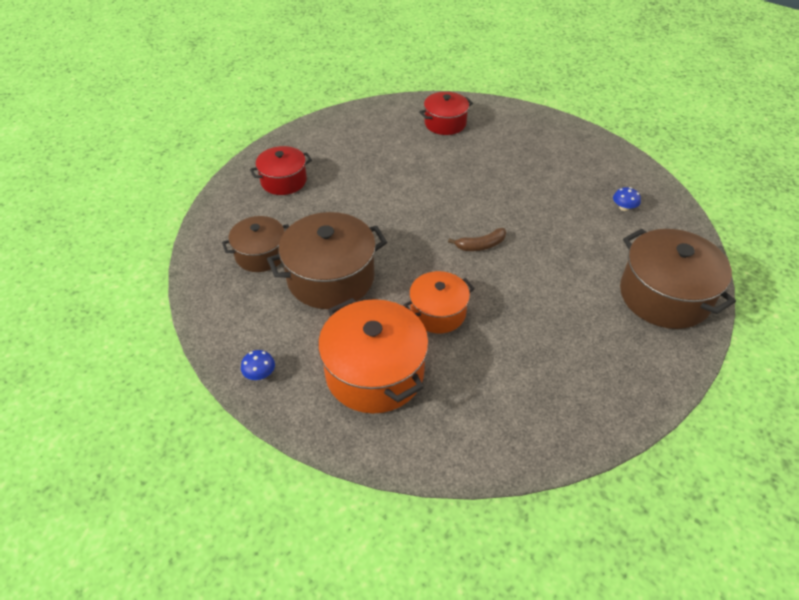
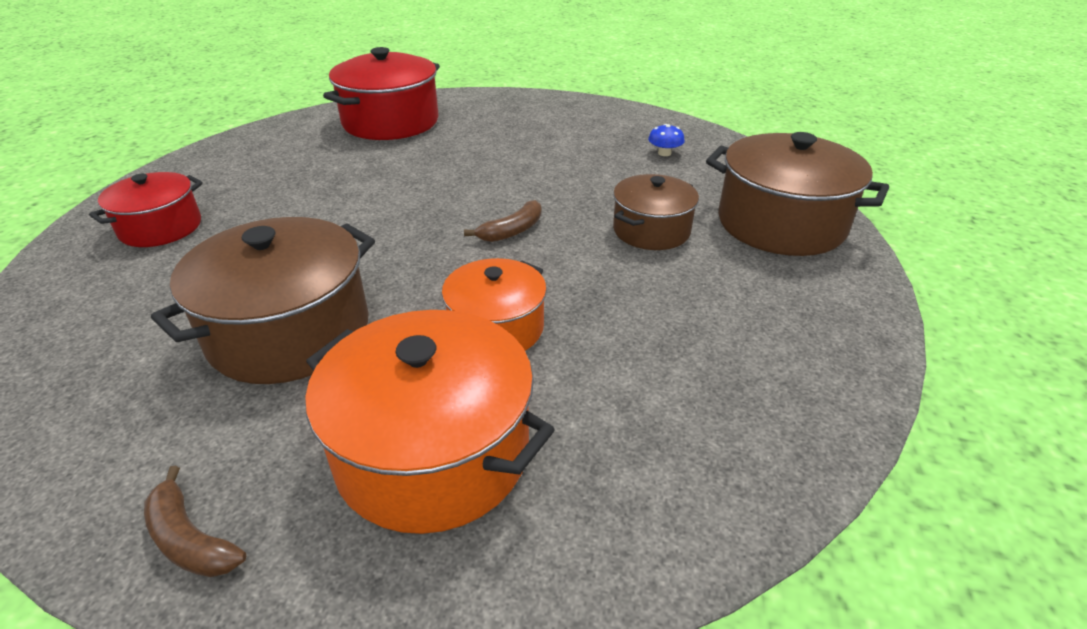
camera: 25 degrees left, 10 degrees down
brown pot [222,216,289,272] -> brown pot moved to [613,174,699,250]
blue mushroom [241,350,275,380] -> brown banana [144,466,246,577]
red pot [419,92,473,135] -> red pot [323,47,440,140], size x1.64

